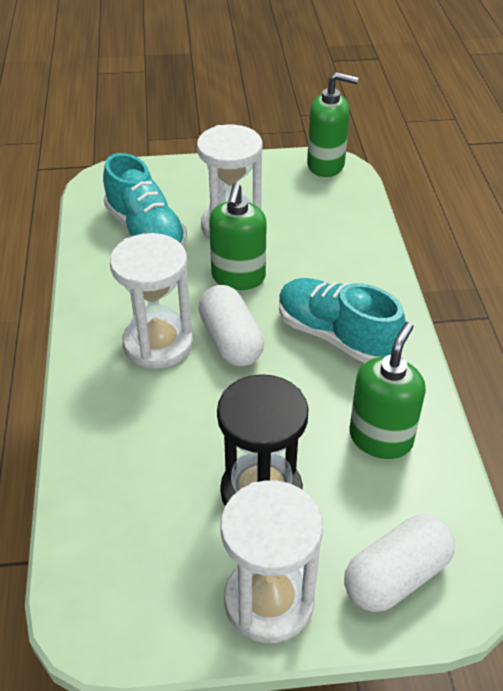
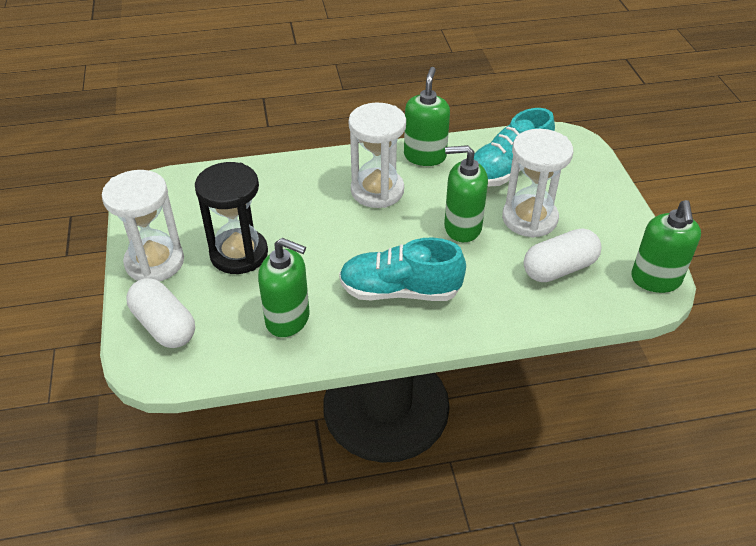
camera: 85 degrees right, 0 degrees up
white capsule [198,285,264,367] -> white capsule moved to [524,228,602,282]
turquoise shoe [279,278,406,363] -> turquoise shoe turned 120 degrees counterclockwise [339,238,466,301]
none -> green soap dispenser [404,67,450,166]

